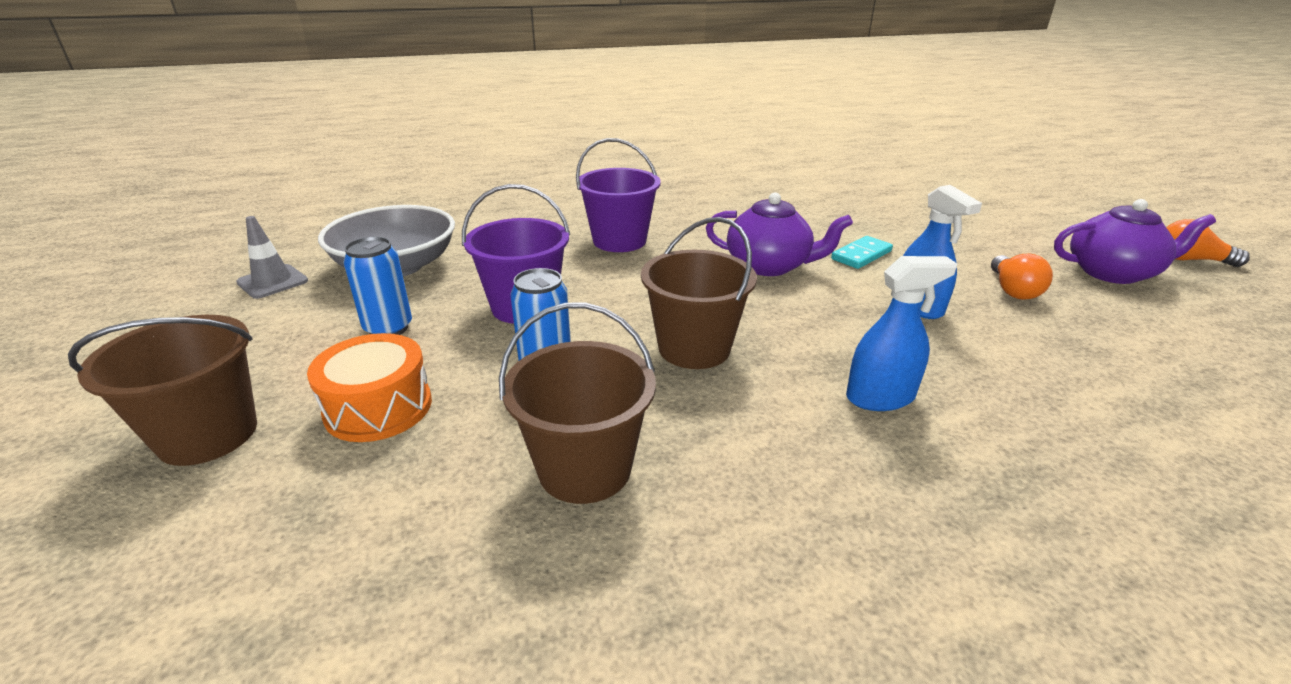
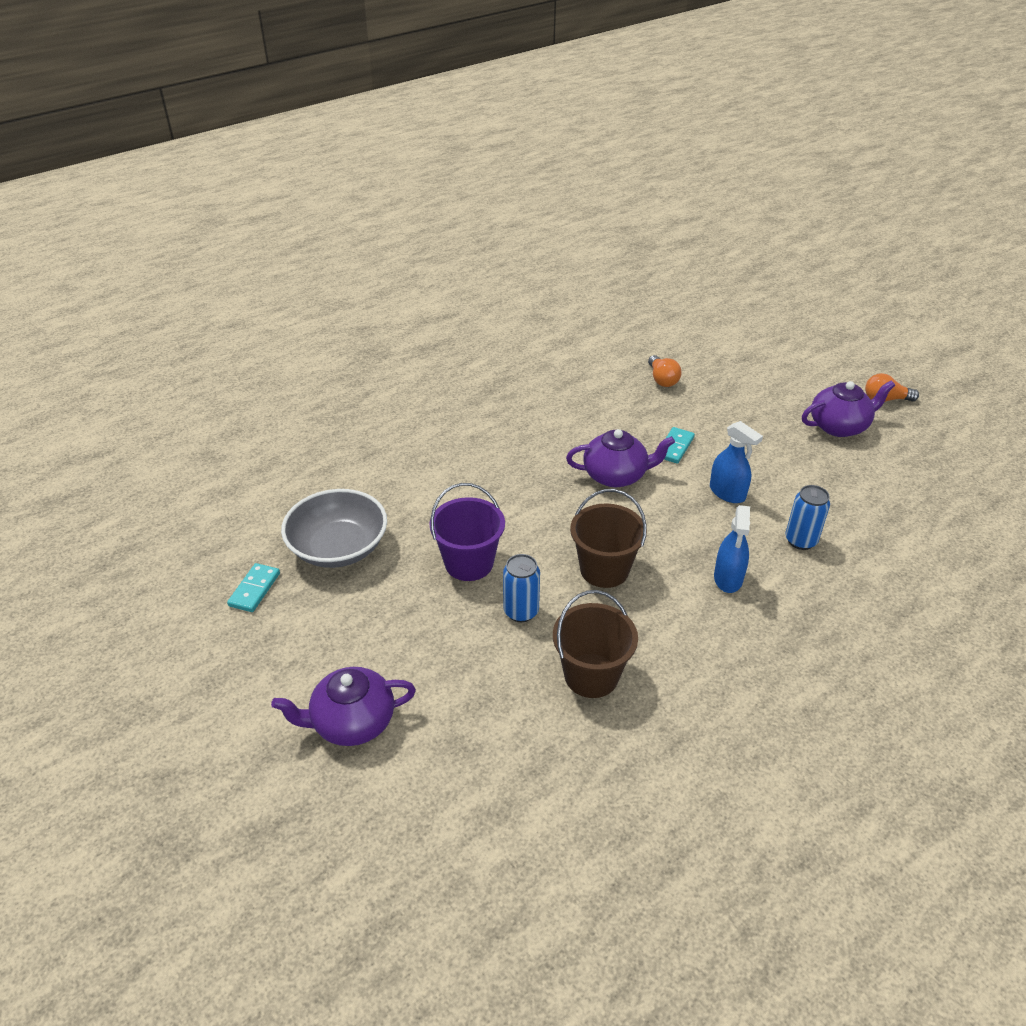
camera: 20 degrees left, 10 degrees up
brown bucket [68,315,257,466] -> purple teapot [271,667,416,746]
grey traffic cone [236,216,308,299] -> turquoise domino [227,563,280,612]
orange drum [307,333,432,442] -> none
blue can [343,237,412,335] -> blue can moved to [785,485,830,550]
purple bucket [576,138,661,252] -> none
blue spray bottle [846,256,957,411] -> blue spray bottle turned 135 degrees clockwise [714,505,750,593]
orange light bulb [991,253,1053,300] -> orange light bulb moved to [648,355,682,387]

